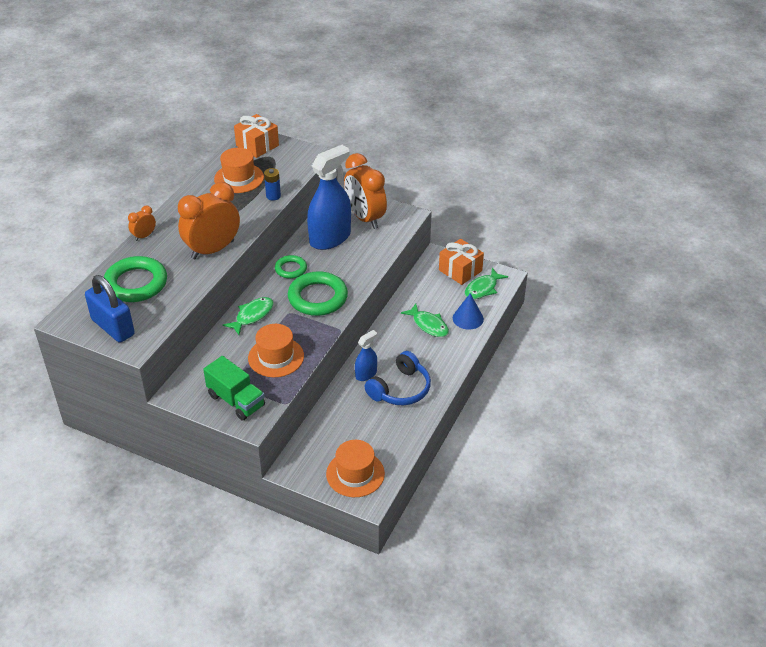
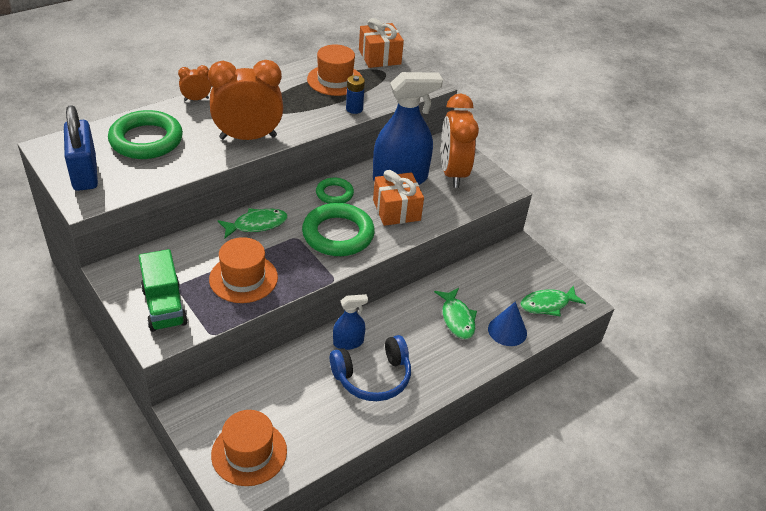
camera: 25 degrees right, 0 degrees up
orange gift [439,239,484,285] -> orange gift moved to [373,170,424,226]

